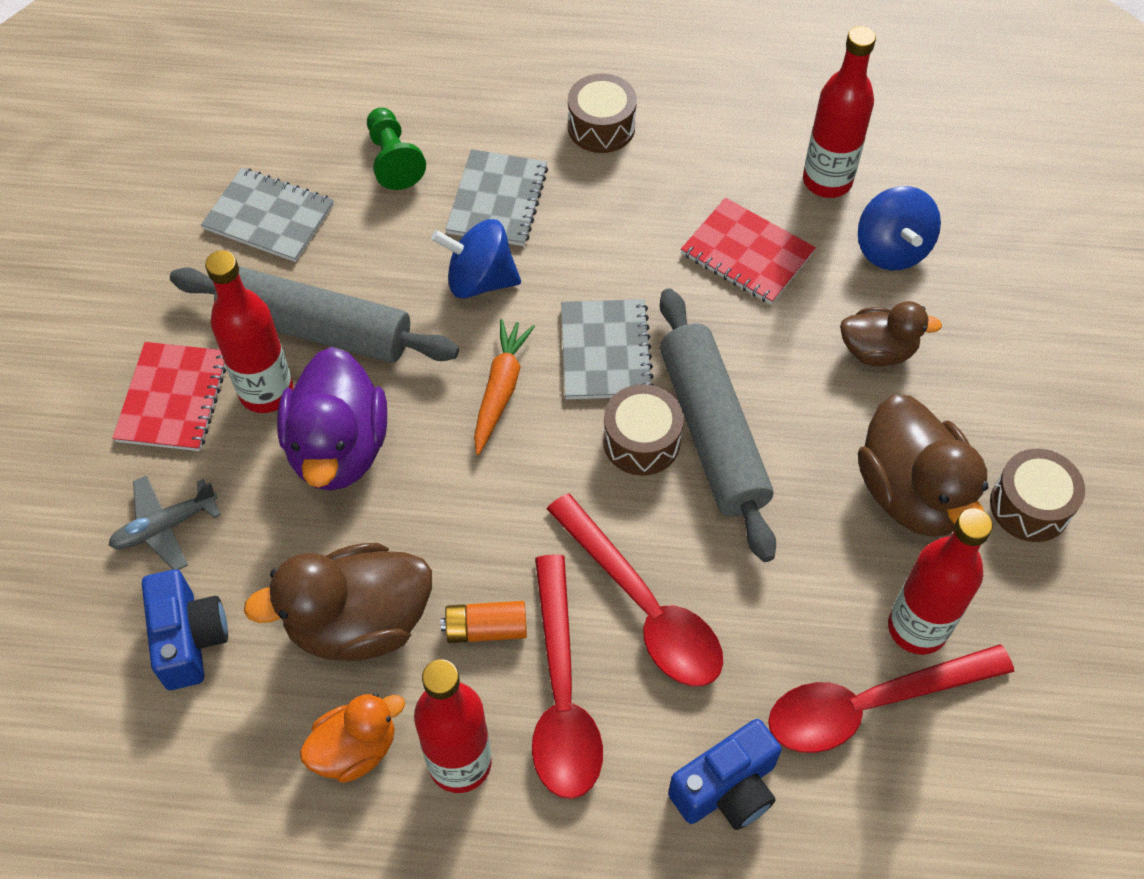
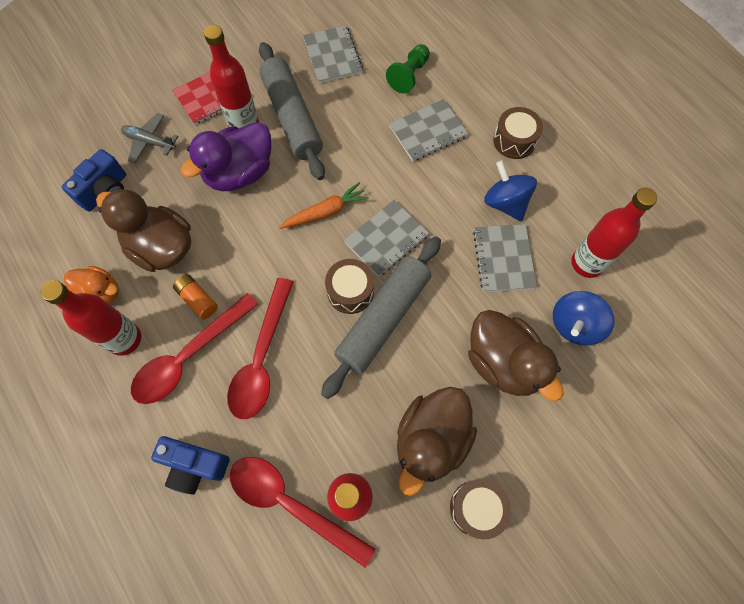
camera: 50 degrees right, 10 degrees up
blue spinning top [431,219,521,299] -> blue spinning top moved to [484,160,537,221]
red notebook [681,198,816,304] -> grey notebook [473,224,537,292]
brown duck [840,301,942,366] -> brown duck [468,310,564,401], size x1.66

